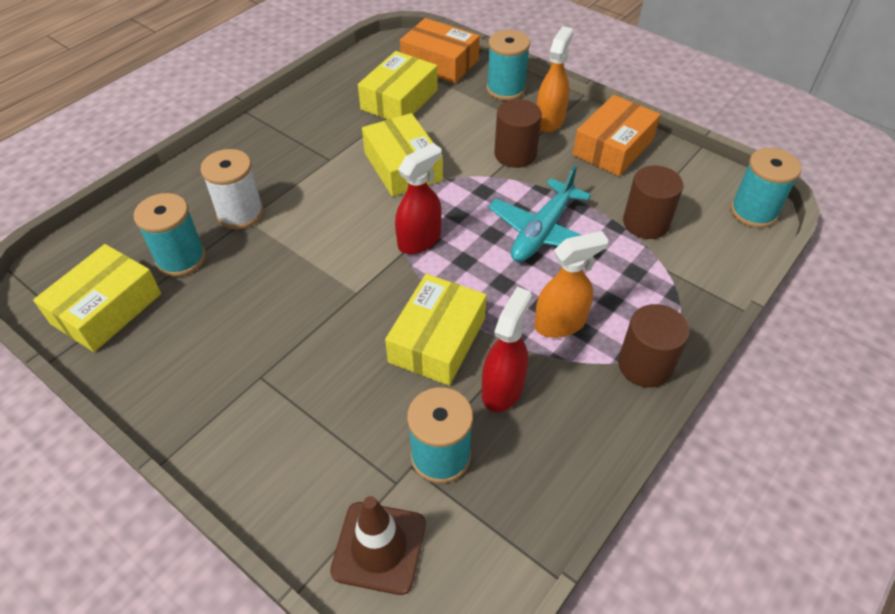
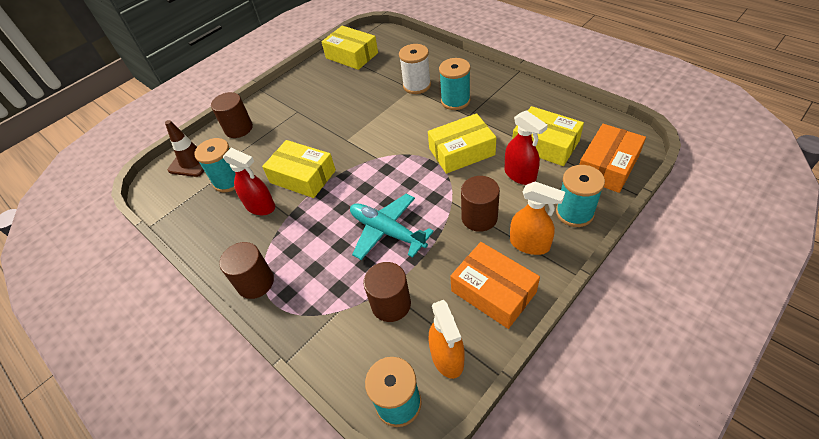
camera: 100 degrees right, 0 degrees up
turquoise spool [134,193,206,277] -> turquoise spool moved to [439,58,470,110]
red spray bottle [395,143,442,254] -> red spray bottle moved to [505,110,548,185]
orange spray bottle [534,231,609,338] -> orange spray bottle moved to [429,300,465,379]
none -> brown cylinder [211,92,253,138]

